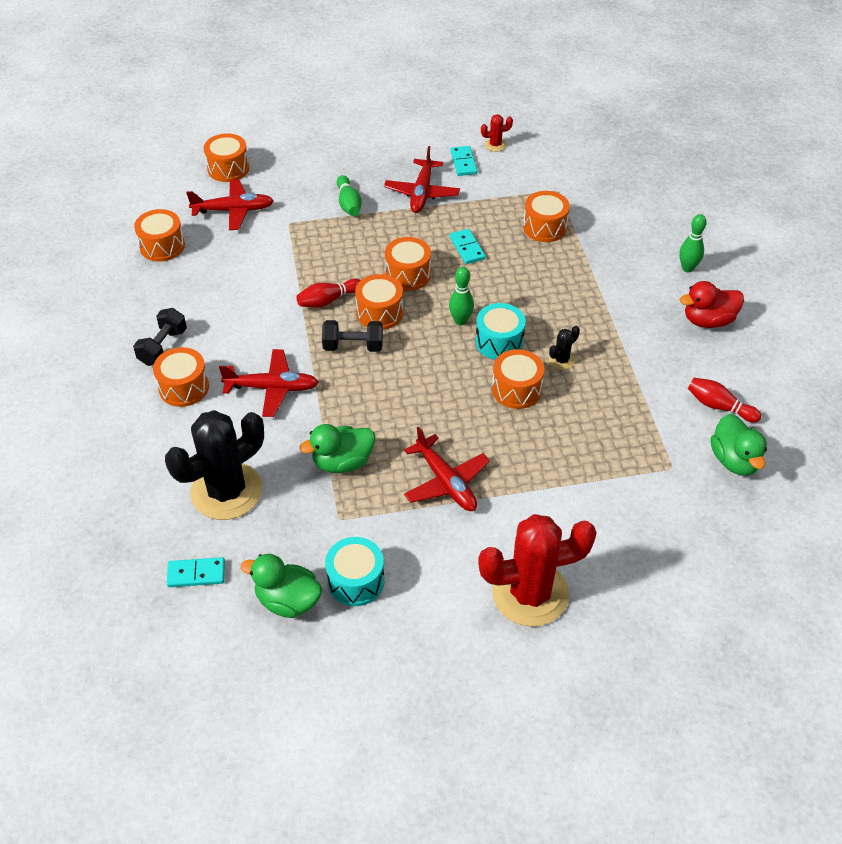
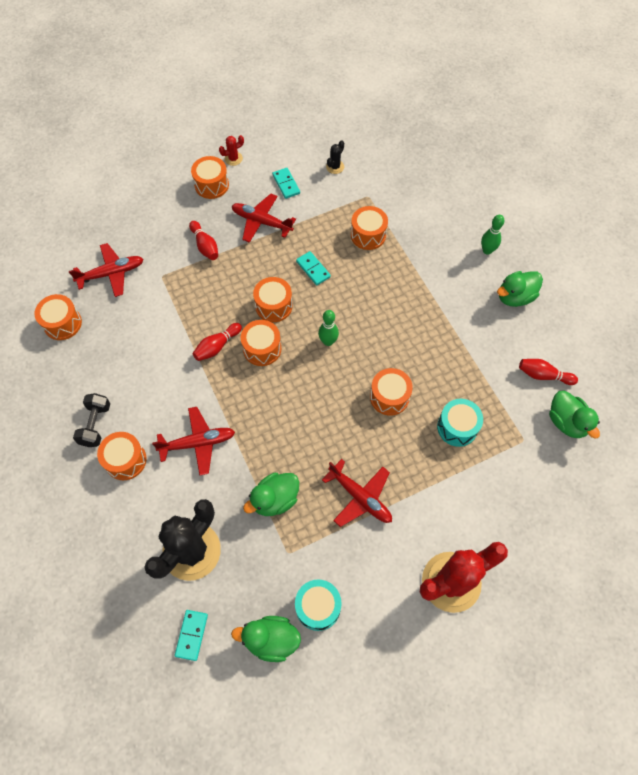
camera: 15 degrees left, 15 degrees up
turquoise domino [167,557,225,587] -> turquoise domino turned 60 degrees counterclockwise [175,610,208,661]
orange drum [204,133,249,182] -> orange drum moved to [191,156,229,199]
black dumbbell [322,320,383,352] -> none
green bowling pin [337,175,362,216] -> red bowling pin [189,221,218,260]
red plane [384,146,460,213] -> red plane turned 120 degrees clockwise [232,194,296,243]
turquoise drum [475,303,526,360] -> turquoise drum moved to [437,399,483,447]
red cactus [481,114,513,152] -> red cactus moved to [219,135,244,166]
black cactus [549,326,580,370] -> black cactus moved to [326,140,344,174]
red duck [680,281,744,328] -> green duck [497,271,543,307]

